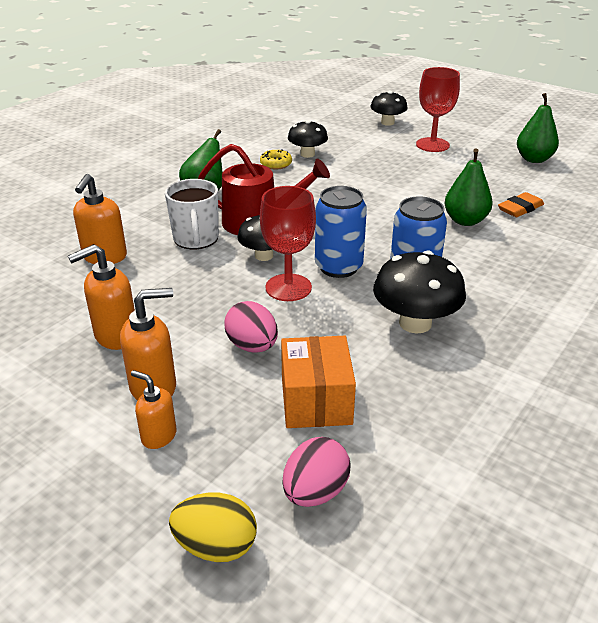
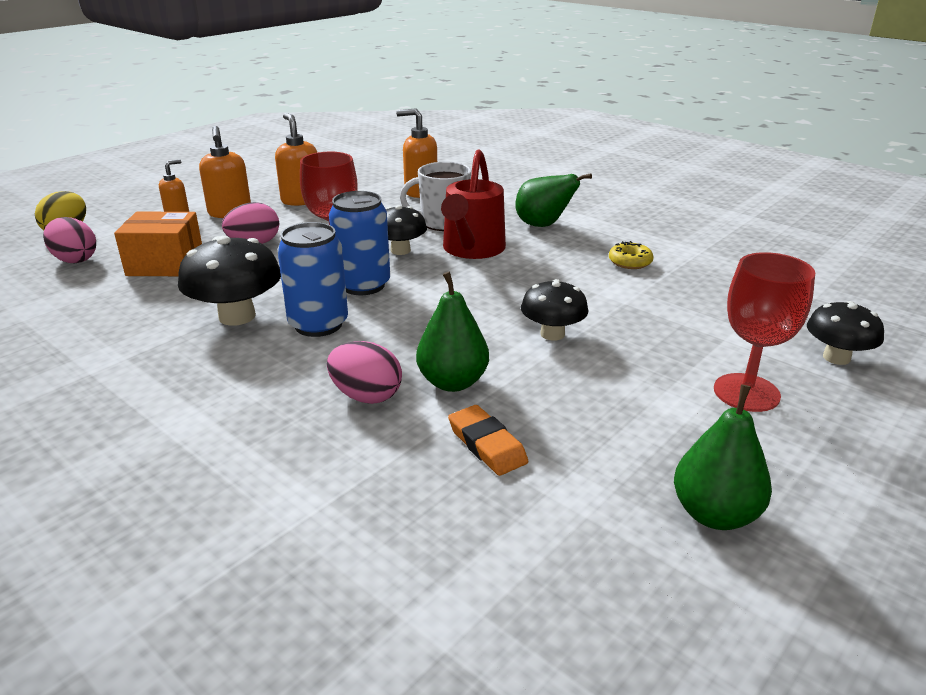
camera: 95 degrees right, 5 degrees down
black mushroom [288,120,328,158] -> black mushroom moved to [521,279,589,341]
none -> pink egg [327,341,402,404]

